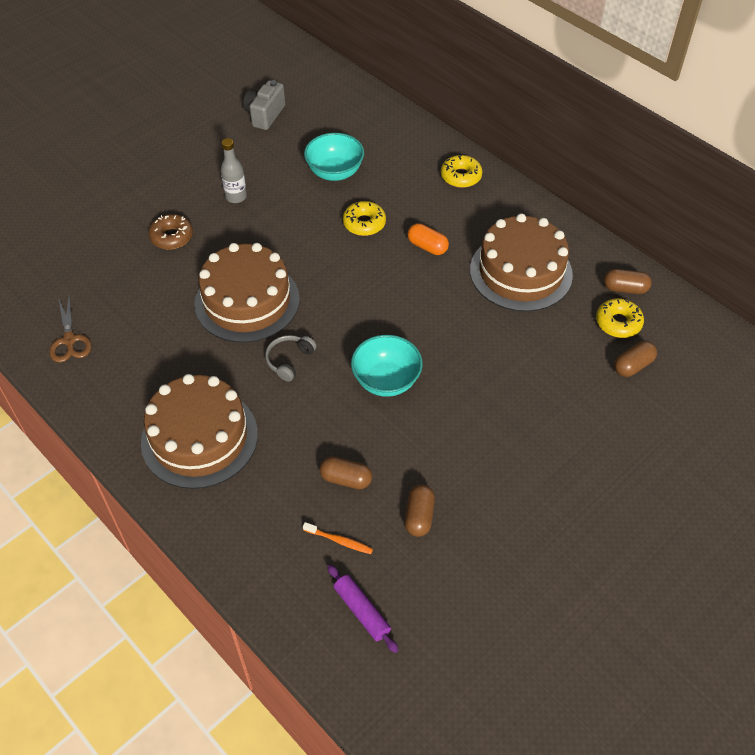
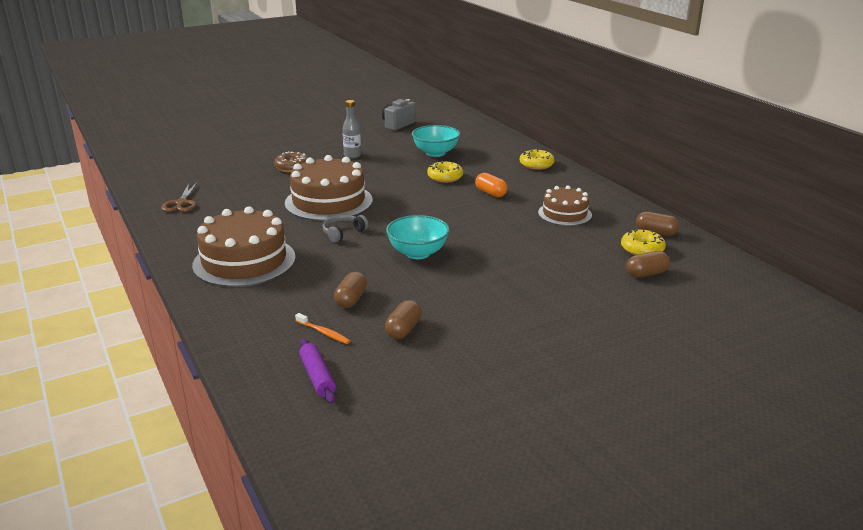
camera: 15 degrees right, 25 degrees down
brown capsule [319,457,372,489] -> brown capsule turned 75 degrees clockwise [334,272,367,308]
brown cake [470,213,573,312] -> brown cake [538,185,592,226], size x0.59

